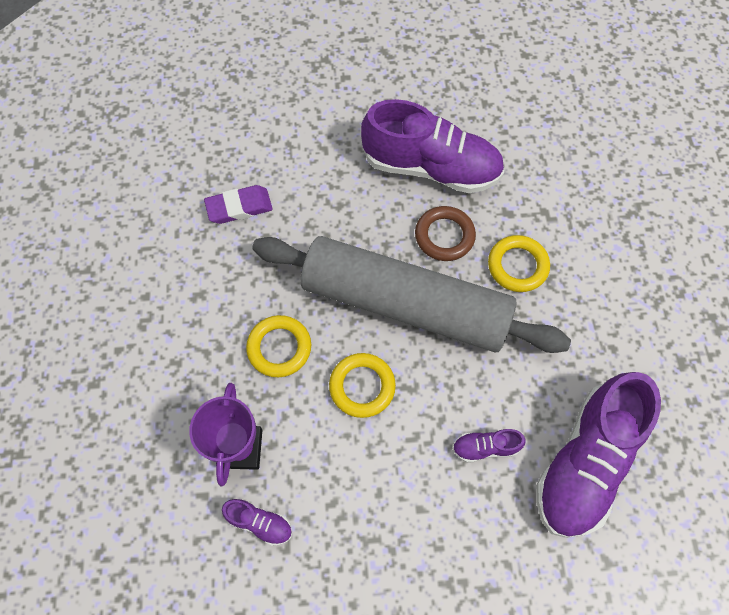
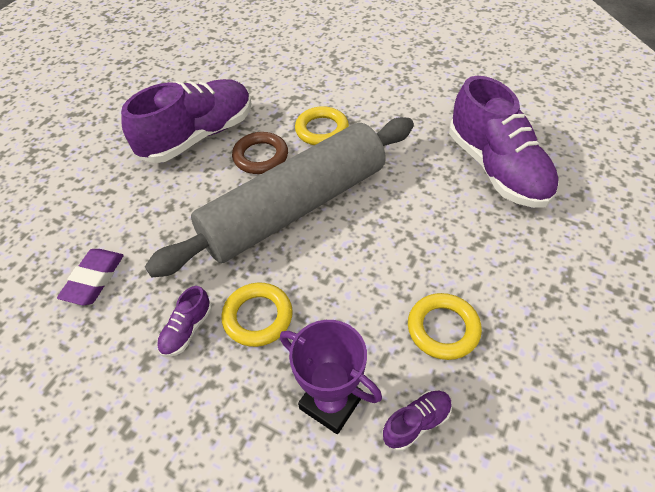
camera: 55 degrees left, 15 degrees down
yellow ring [329,353,396,418] -> yellow ring moved to [408,293,482,360]
purple shoe [452,429,526,463] -> purple shoe moved to [157,286,212,357]

